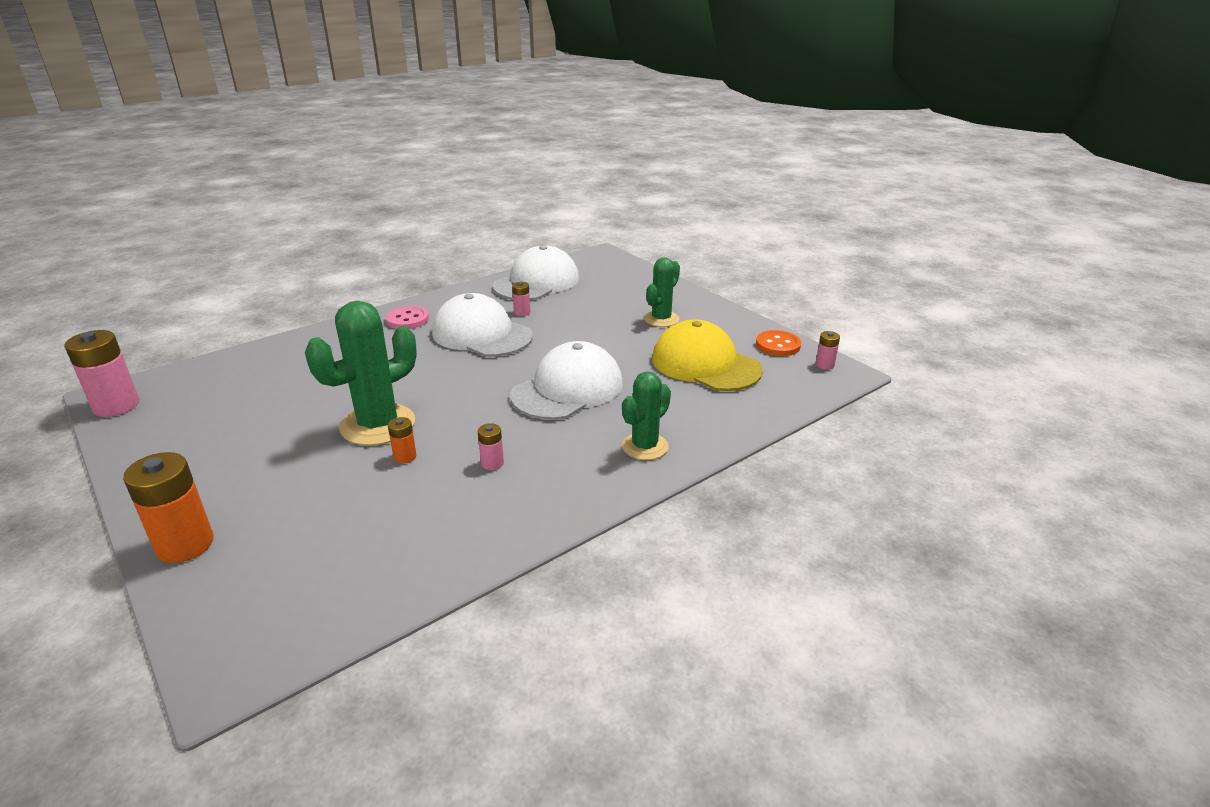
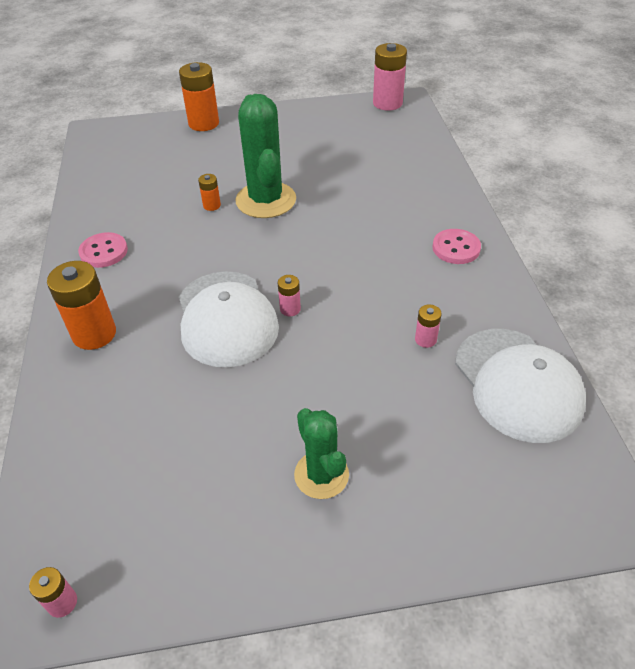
camera: 120 degrees right, 15 degrees up
white cap [432,293,533,357] -> none
pink battery [478,423,504,470] -> pink battery moved to [278,275,301,316]
green cactus [622,371,671,460] -> orange battery [47,261,116,350]
yellow cap [652,319,763,391] -> none
orange button [756,330,801,356] -> none
none -> pink button [78,232,128,268]

